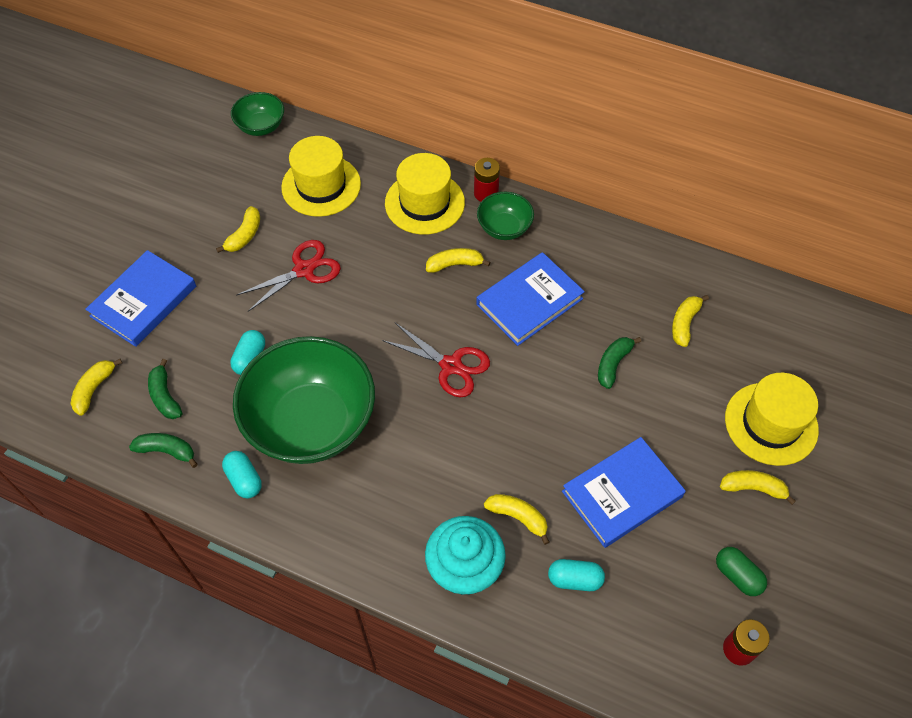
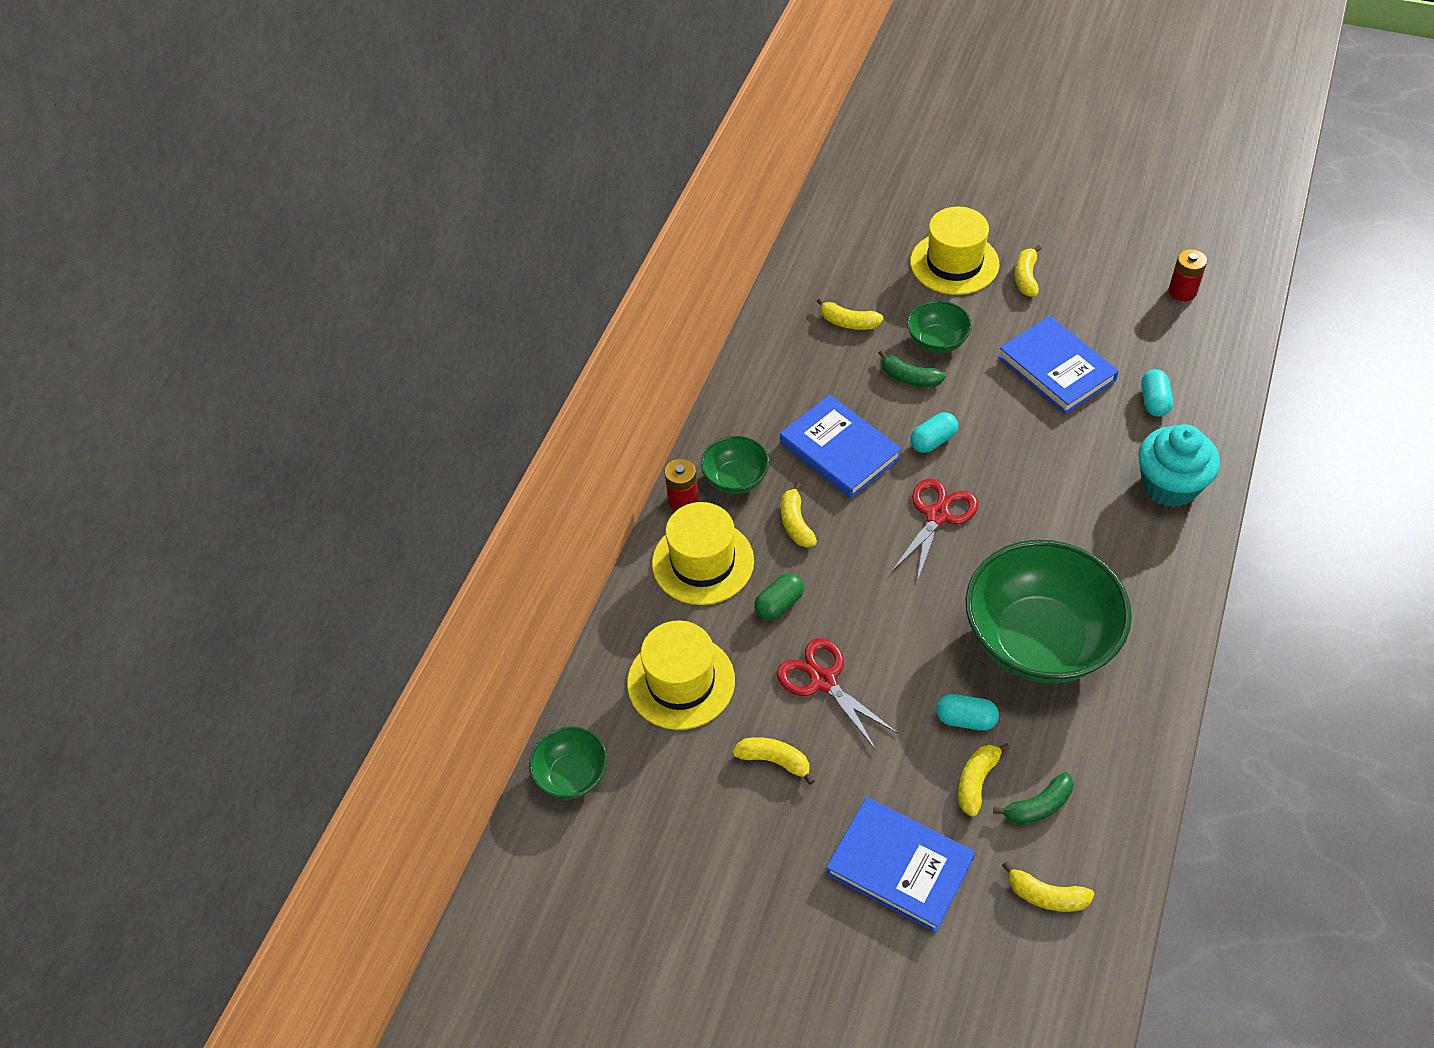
camera: 90 degrees left, 5 degrees down
green banana [129,433,198,468] -> none
turquoise capsule [222,451,262,498] -> turquoise capsule moved to [910,412,958,453]
yellow banana [484,494,549,545] -> yellow banana moved to [958,743,1010,817]
green capsule [716,547,767,596] -> green capsule moved to [754,573,804,620]
none -> green bowl [907,301,972,353]

